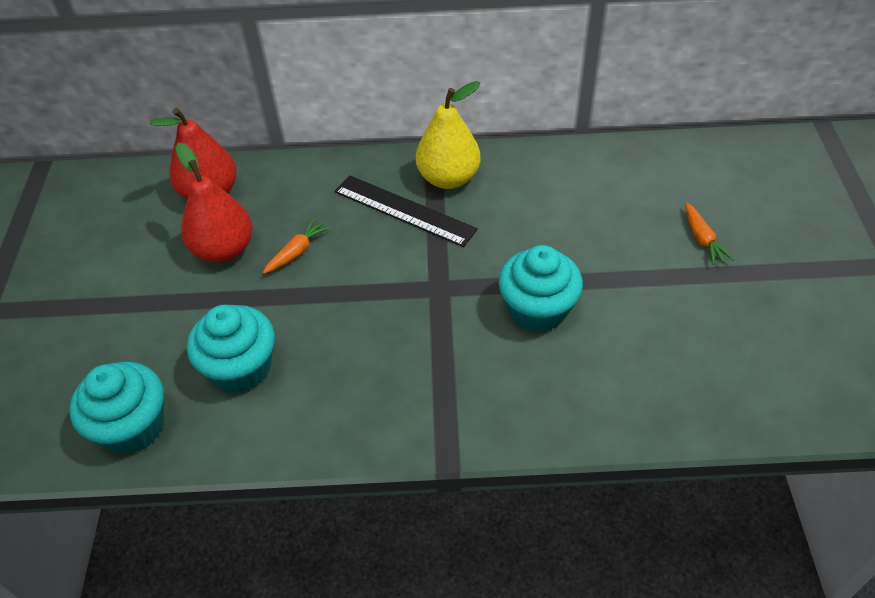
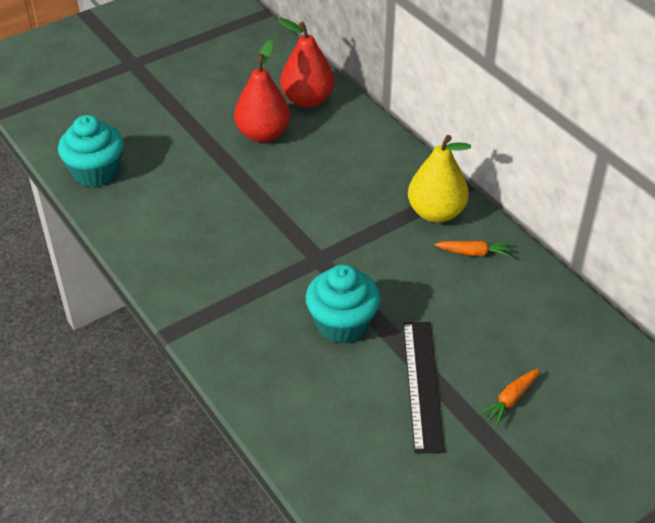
camera: 55 degrees right, 5 degrees down
turquoise cupcake [187,305,275,393] -> none
orange carrot [263,218,330,274] -> orange carrot moved to [435,241,512,257]
black ruler [335,175,478,247] -> black ruler moved to [403,322,445,454]

